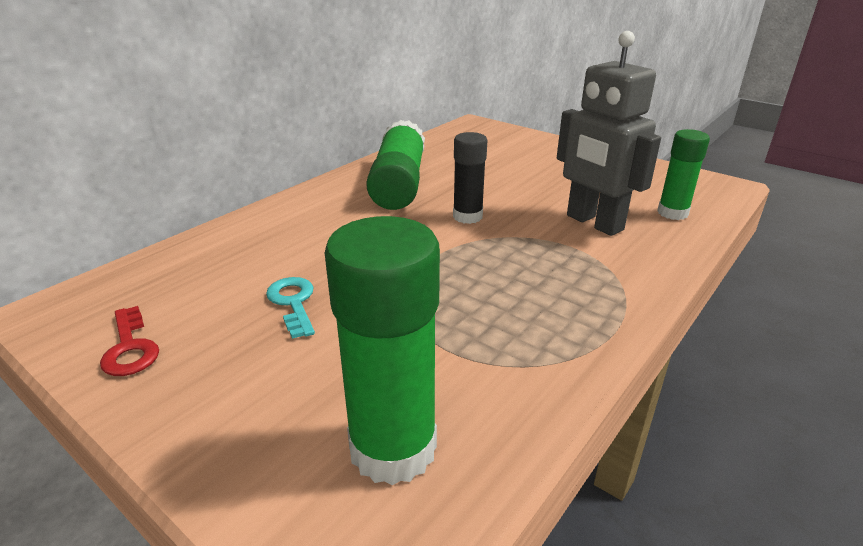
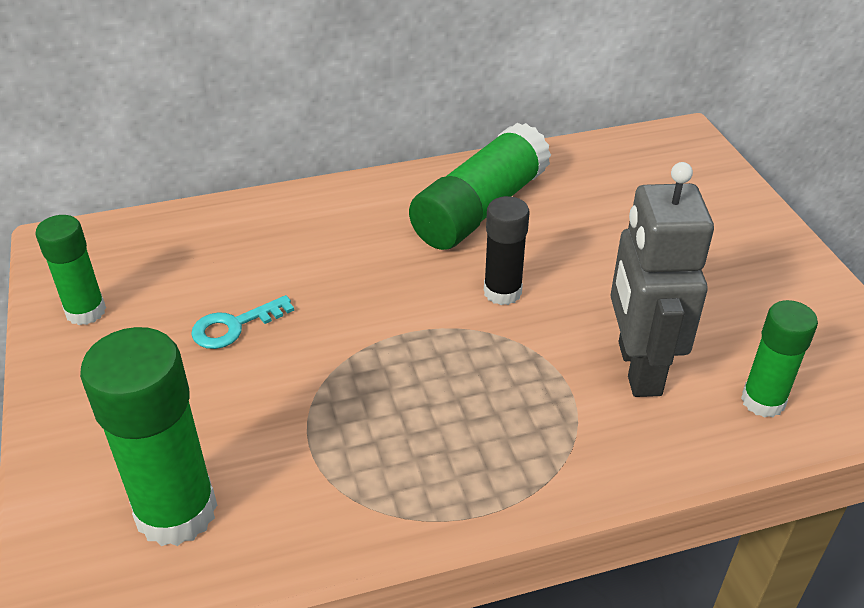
camera: 35 degrees right, 10 degrees up
red key [100,306,159,376] -> green glue stick [36,215,106,325]
turquoise key [266,277,315,339] -> turquoise key turned 135 degrees counterclockwise [191,295,294,349]

